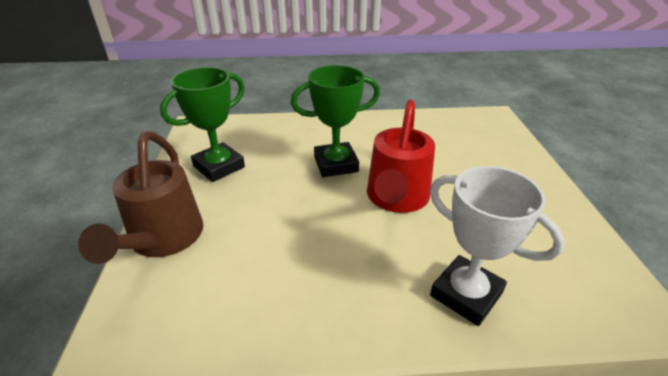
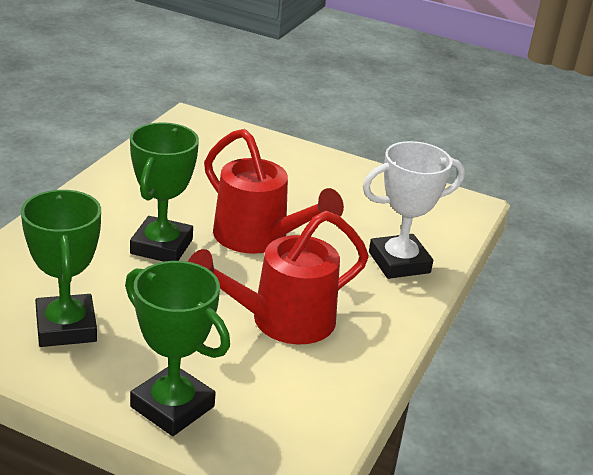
camera: 65 degrees left, 5 degrees down
brown watering can [78,131,203,264] -> green trophy [125,261,230,436]
none -> red watering can [188,211,369,344]

